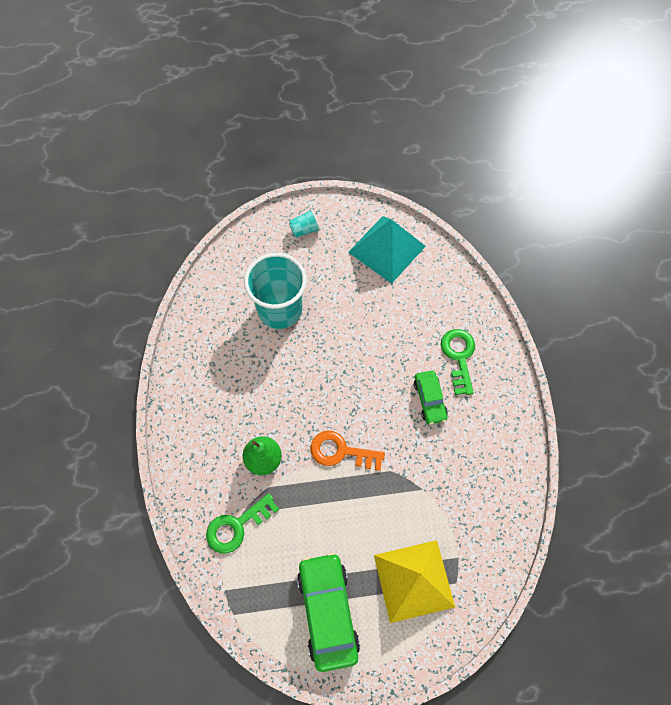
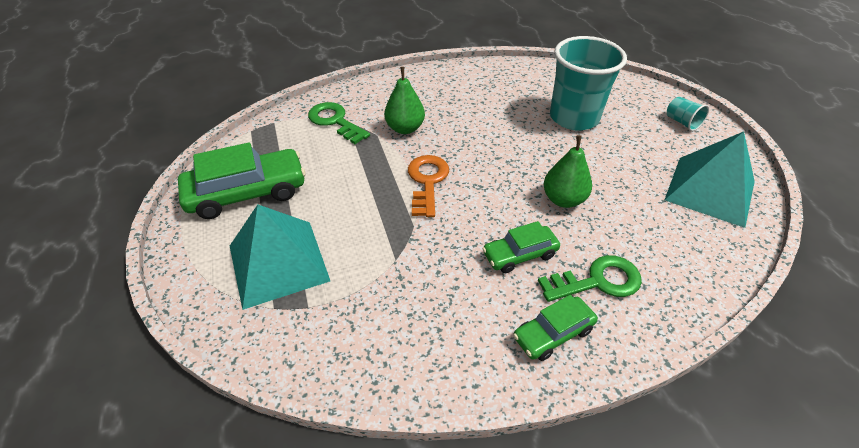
camera: 80 degrees right, 20 degrees down
yellow pyramid [374,540,455,623] -> turquoise pyramid [230,205,330,310]
none -> green car [513,295,598,361]
none -> green pear [544,135,592,208]

